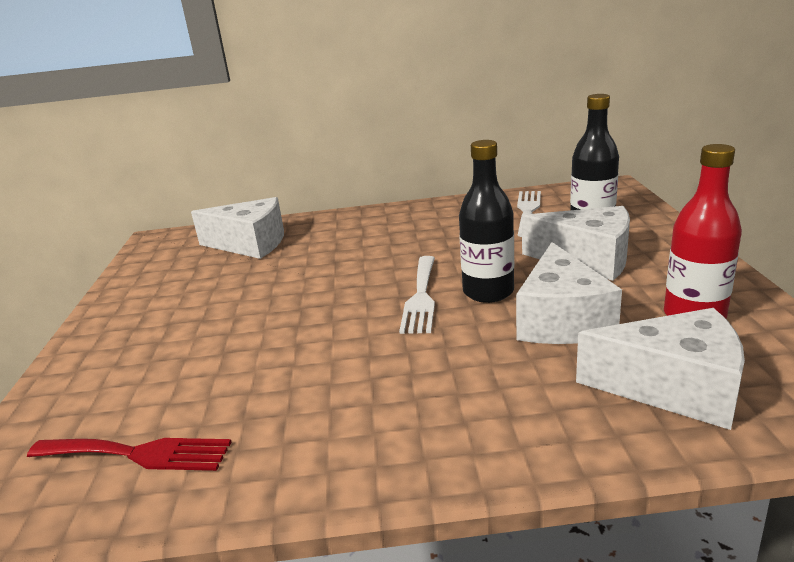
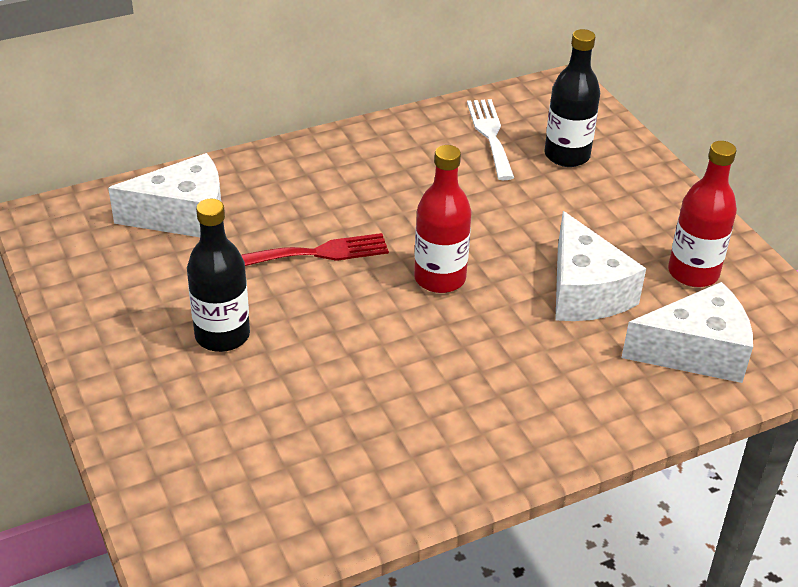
camera: 25 degrees left, 15 degrees up
red fork [27,438,231,471] -> red fork moved to [241,233,389,266]
white fork [399,256,435,334] -> red bottle [414,145,472,293]
black bottle [459,140,514,303] -> black bottle moved to [187,199,250,352]
white cheese [522,206,630,281] -> none

